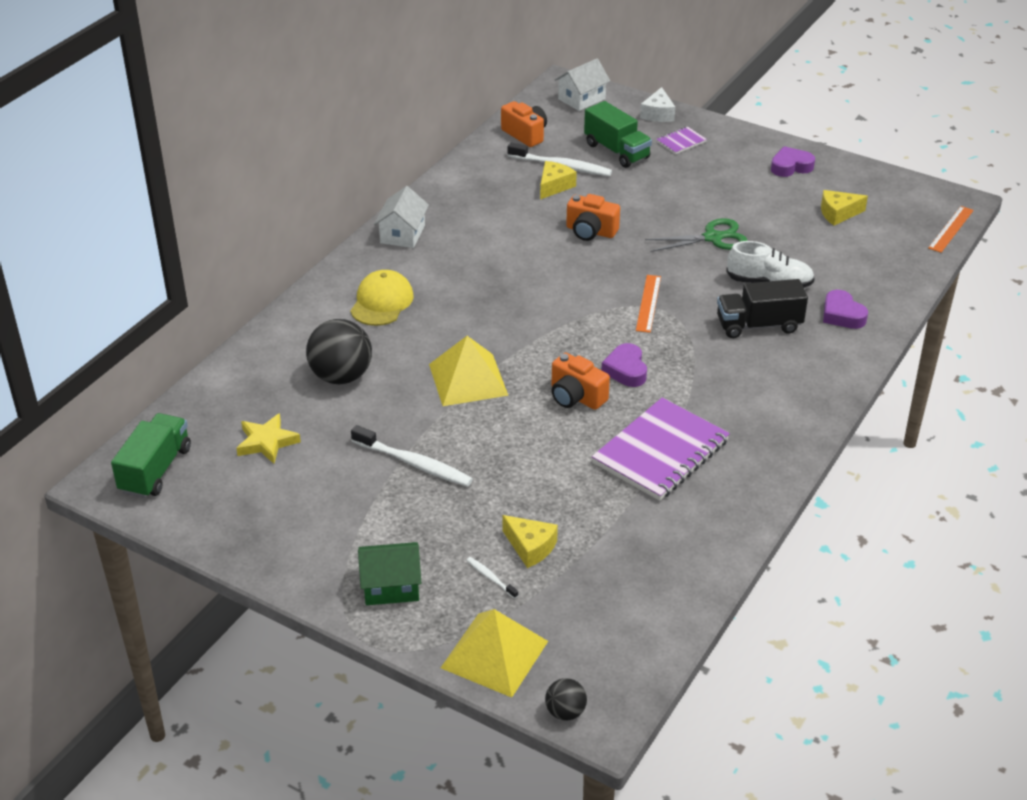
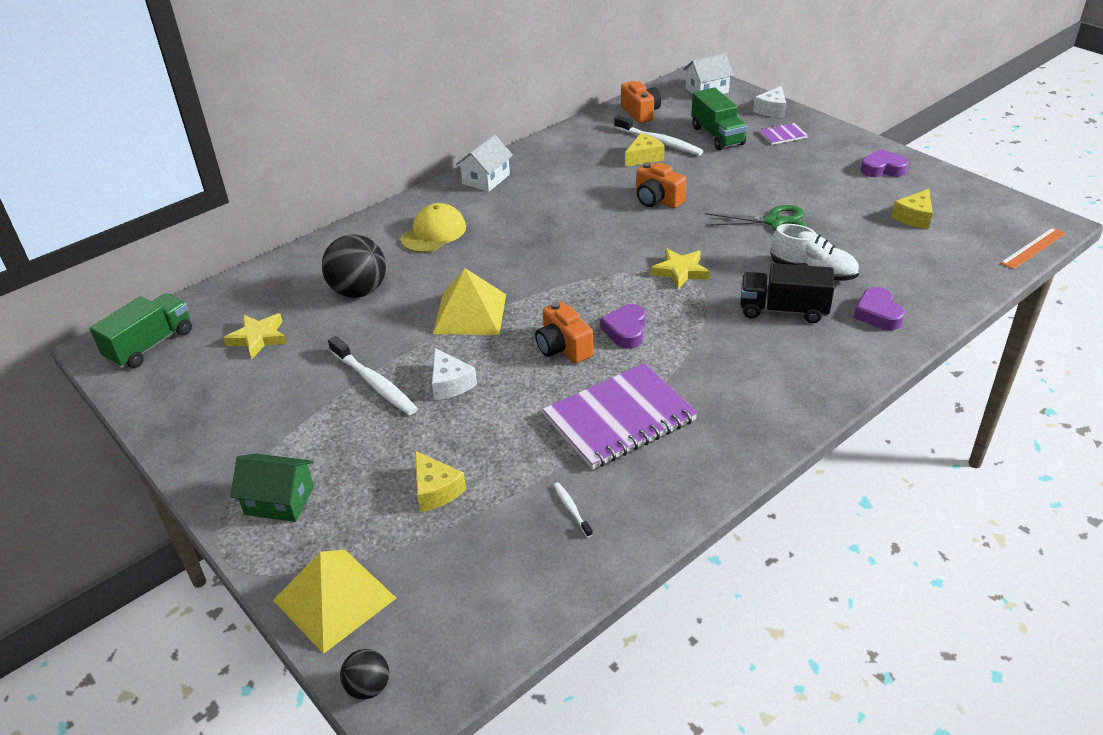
camera: 20 degrees right, 0 degrees up
white toothbrush [467,557,518,599] -> white toothbrush moved to [554,482,593,537]
orange ruler [636,275,661,333] -> yellow star [651,249,710,289]
yellow cheese [821,190,868,225] -> yellow cheese turned 60 degrees counterclockwise [891,189,933,229]
none -> white cheese [432,348,477,400]

